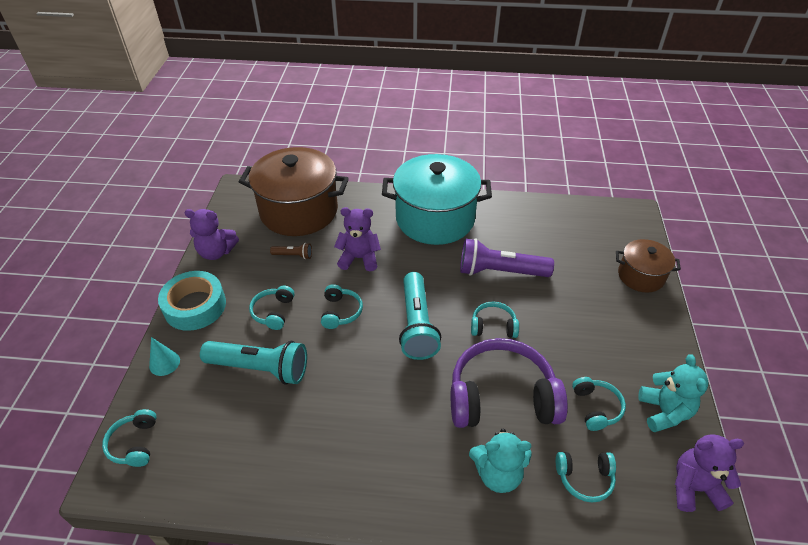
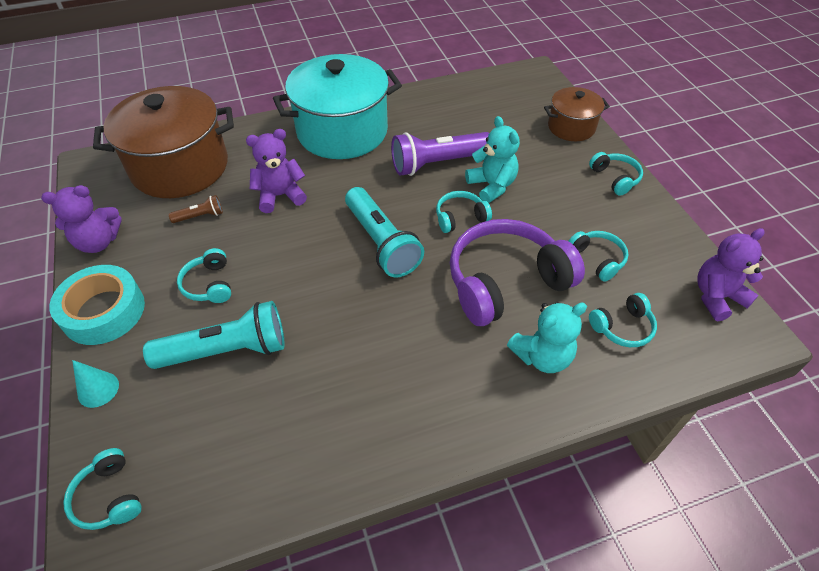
camera: 25 degrees left, 5 degrees up
turquoise headphones [321,284,363,329] -> turquoise headphones moved to [589,152,643,196]
turquoise teddy bear [638,354,709,432] -> turquoise teddy bear moved to [465,116,520,203]

